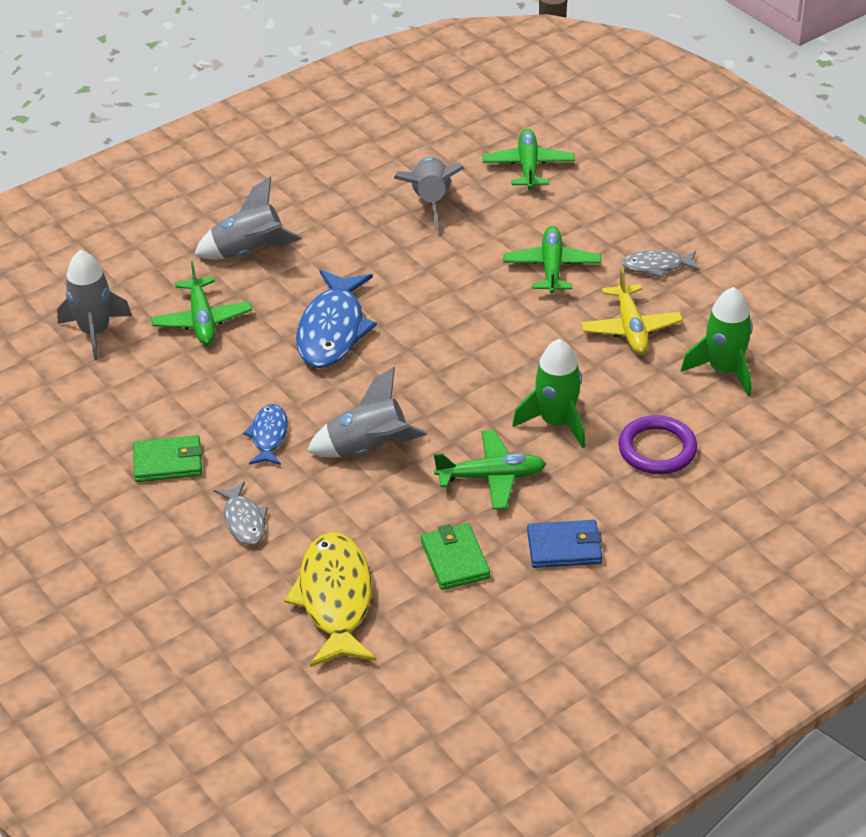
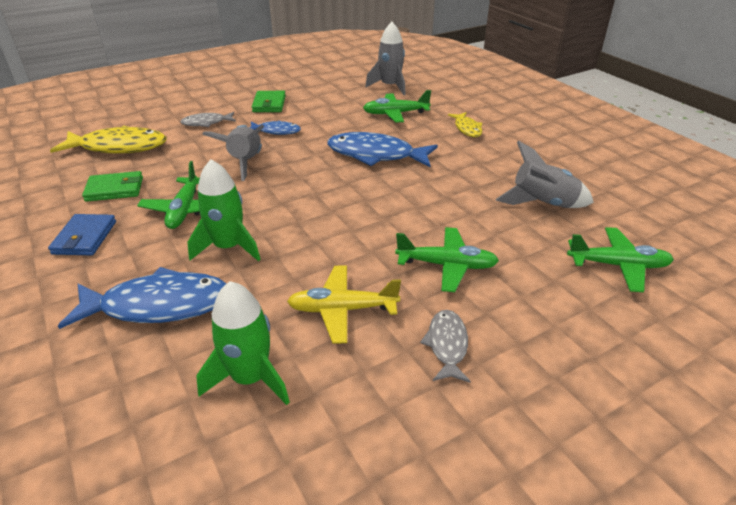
camera: 95 degrees right, 5 degrees down
grey rocket [194,177,302,259] -> yellow fish [448,112,482,137]
purple ring [618,415,697,474] -> blue fish [58,267,227,329]

